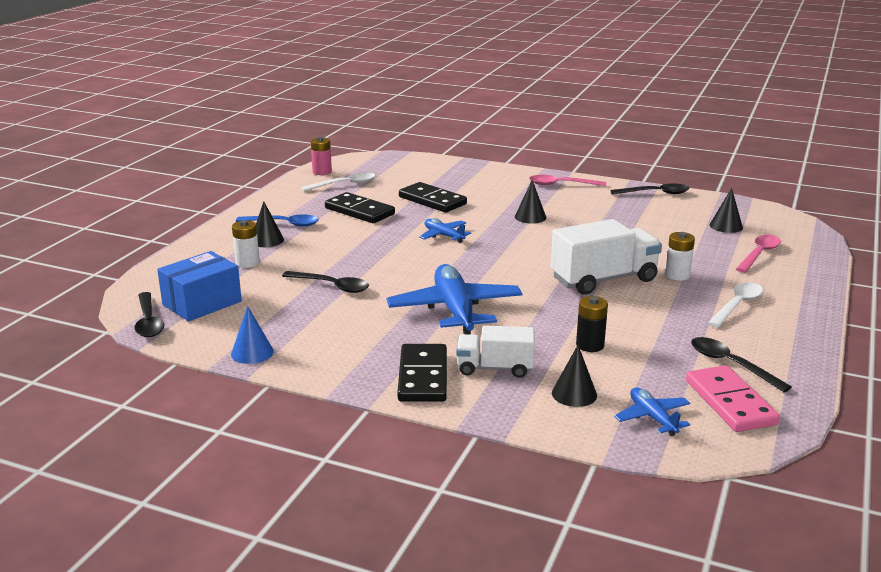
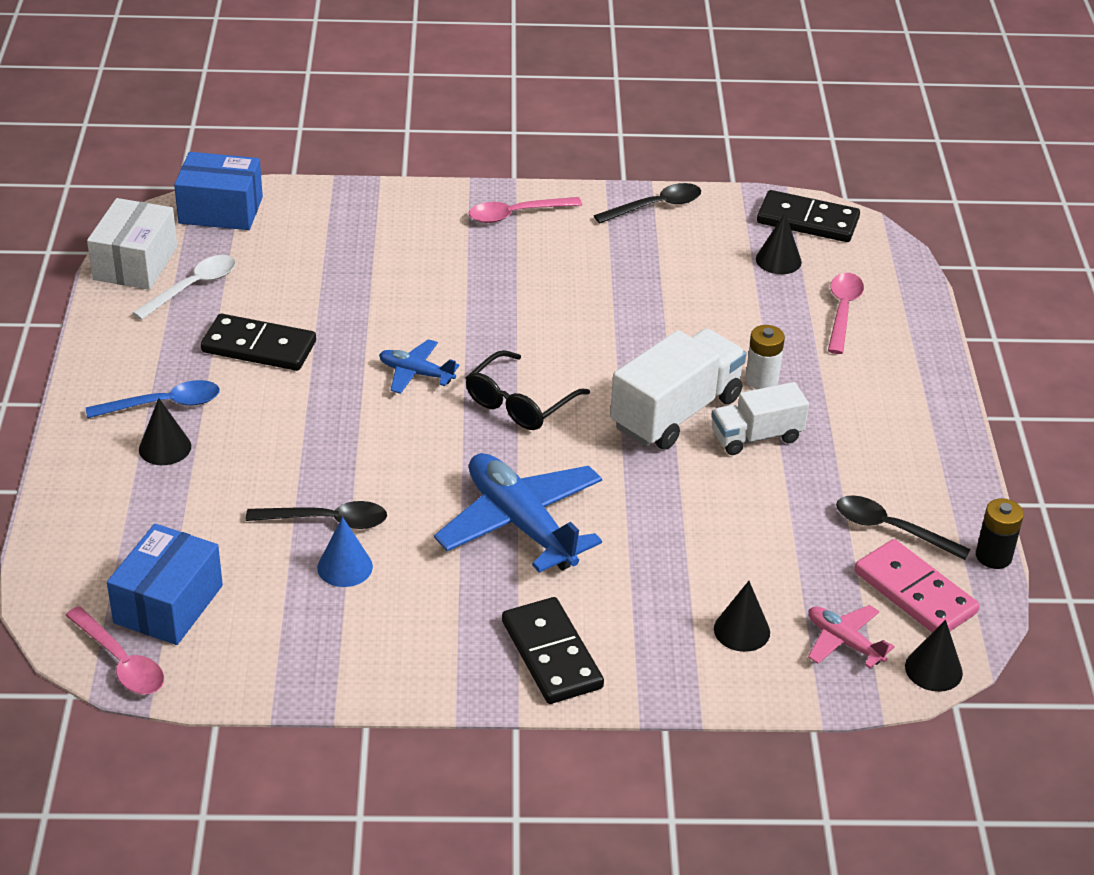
camera: 25 degrees left, 15 degrees up
black spoon [134,292,164,337] -> pink spoon [65,606,164,694]
blue cone [231,306,274,364] -> blue cone moved to [317,517,373,587]
white battery [232,220,260,268] -> none
pink battery [311,137,332,175] -> white box [87,198,177,290]
black domino [399,182,467,212] -> black domino moved to [757,190,860,242]
white truck [456,325,535,378] -> white truck moved to [711,382,809,455]
black cone [515,180,546,224] -> black cone moved to [905,620,963,692]
black battery [576,296,608,352] -> black battery moved to [976,498,1024,569]
blue plane [614,387,690,436] -> pink plane [808,605,895,668]
white spoon [708,282,763,327] -> none
none -> blue box [174,152,263,230]
none -> black glasses [466,350,590,430]

